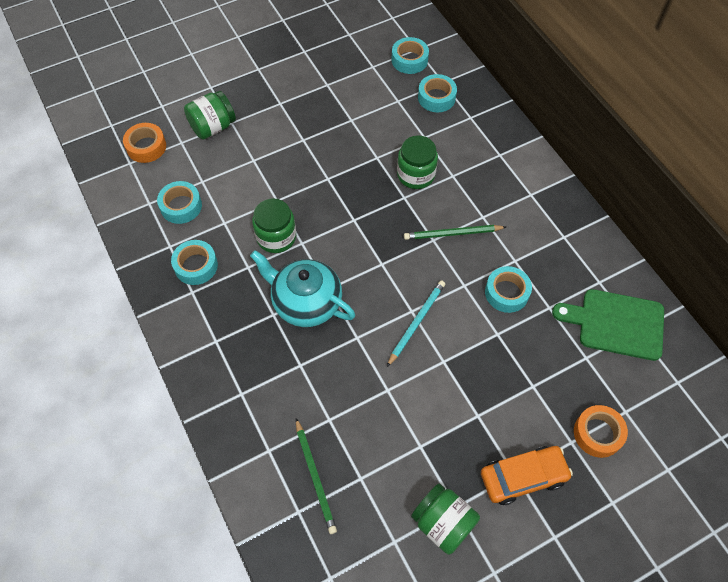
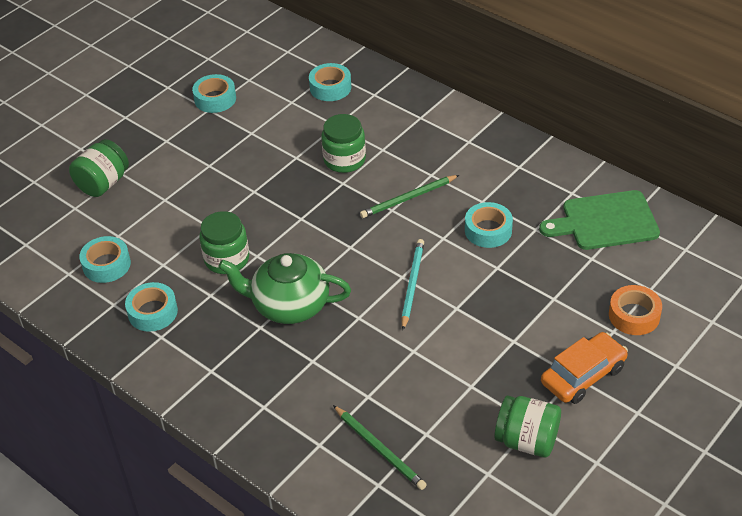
camera: 20 degrees left, 15 degrees down
orange tape [123,123,166,163] -> none
turquoise teapot [250,250,355,327] -> green teapot [218,253,351,324]
turquoise tape [391,37,429,74] -> turquoise tape moved to [192,74,236,113]

